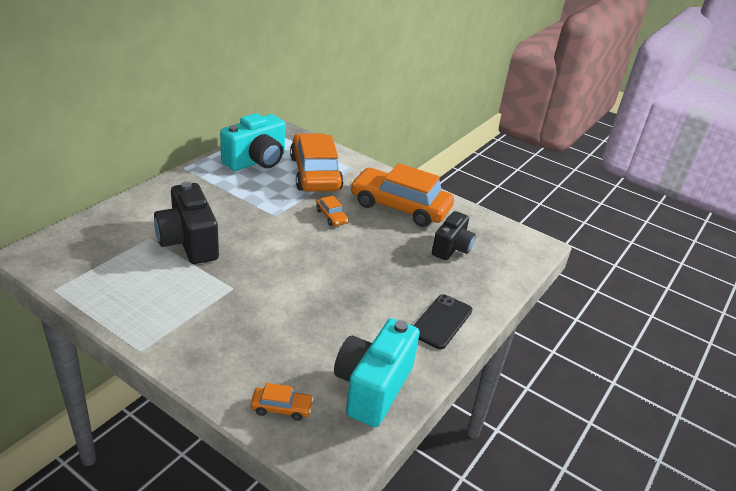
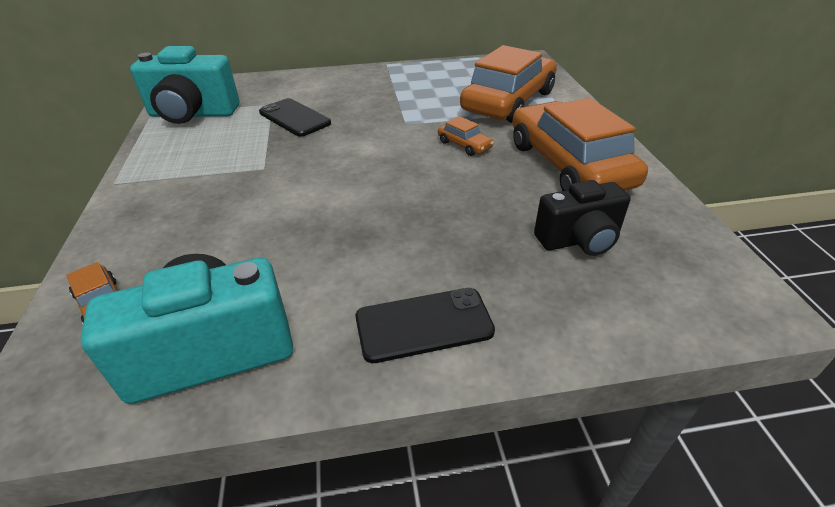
camera: 50 degrees right, 5 degrees up
black camera [154,182,219,264] -> black phone [259,98,331,137]
turquoise camera [220,113,285,171] -> turquoise camera moved to [130,46,239,124]
orange car [316,196,349,226] -> orange car turned 60 degrees counterclockwise [438,116,494,156]

